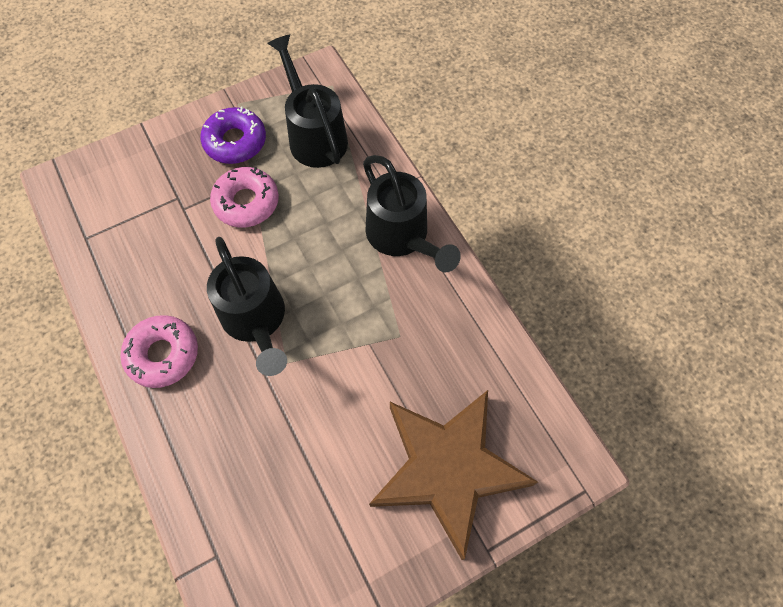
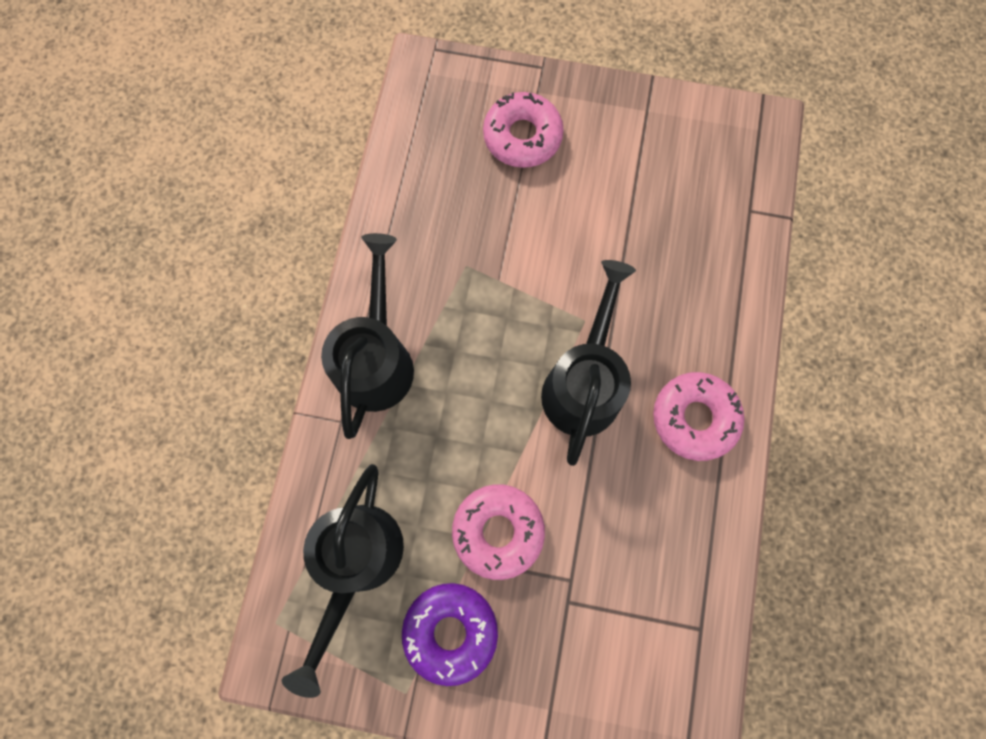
camera: 140 degrees left, 10 degrees up
brown star [369,390,538,560] -> pink donut [483,92,564,168]

